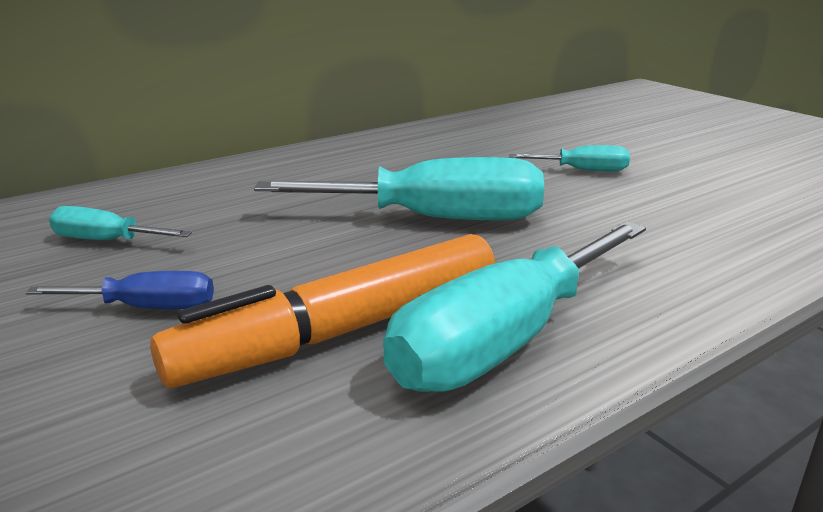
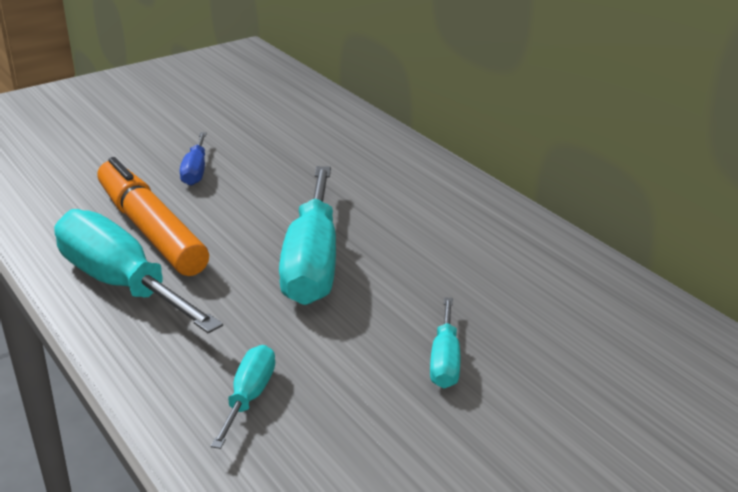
camera: 90 degrees right, 5 degrees up
turquoise screwdriver [49,206,192,240] -> turquoise screwdriver moved to [211,345,275,449]

